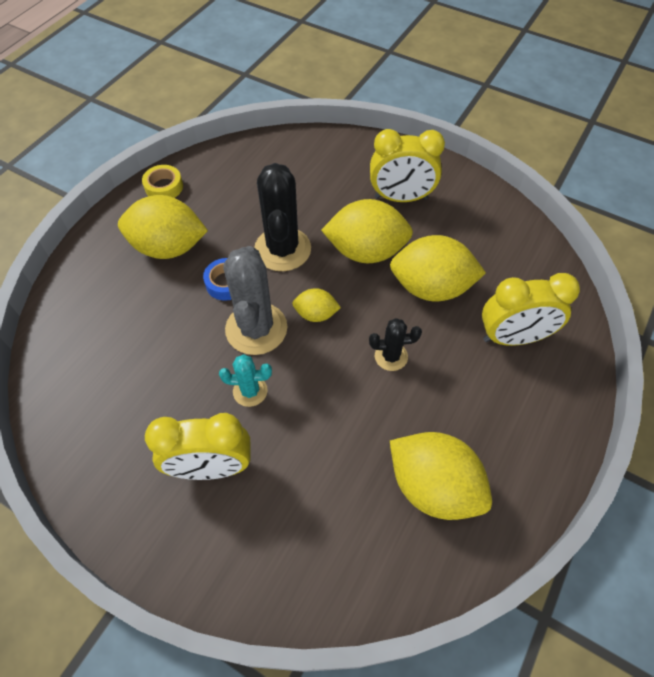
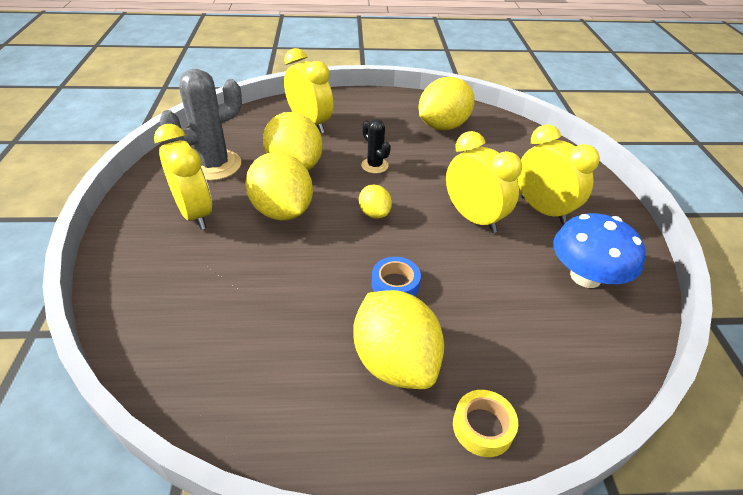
camera: 125 degrees left, 15 degrees down
yellow tape [142,165,183,198] -> yellow tape moved to [453,390,518,457]
turquoise cactus [219,354,272,407] -> yellow clock [446,131,522,233]
grey cactus [223,246,287,355] -> grey cactus moved to [160,69,242,181]
black cactus [254,163,311,271] -> none
yellow lemon [390,432,492,520] -> yellow lemon turned 45 degrees clockwise [419,77,475,130]
none -> blue mushroom [553,213,646,288]

